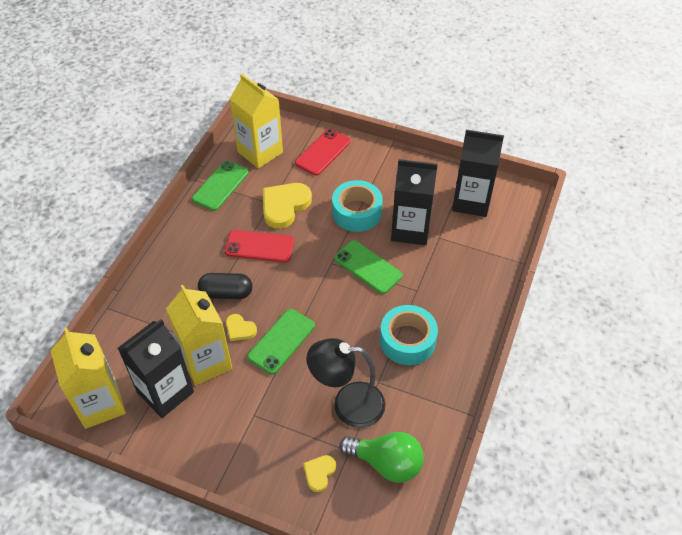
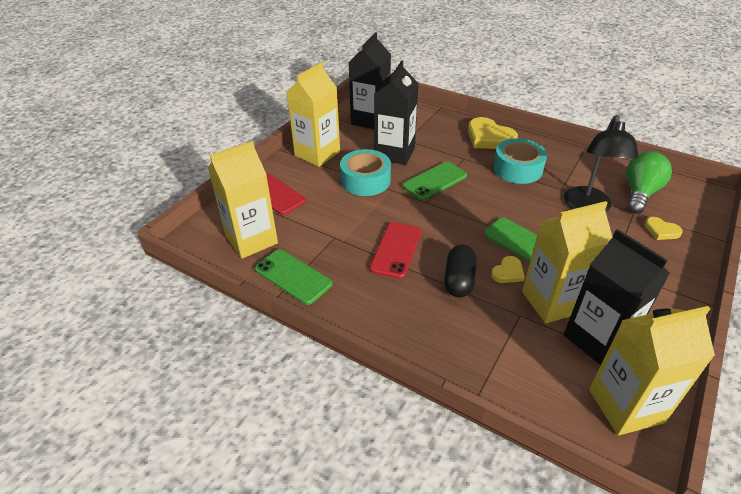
camera: 80 degrees left, 10 degrees down
yellow heart [263,183,312,229] -> yellow heart moved to [468,117,518,149]
none -> yellow carton [286,62,340,167]

